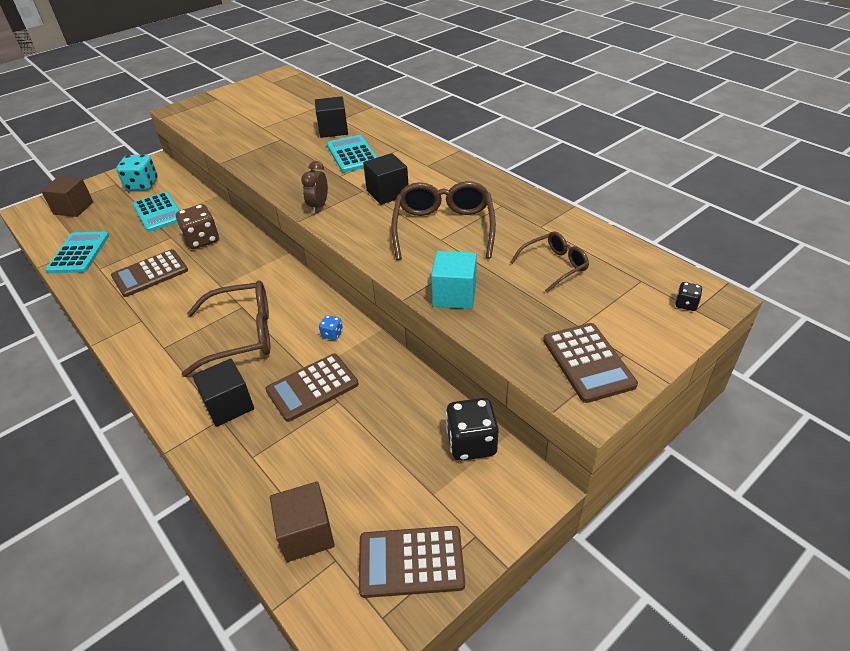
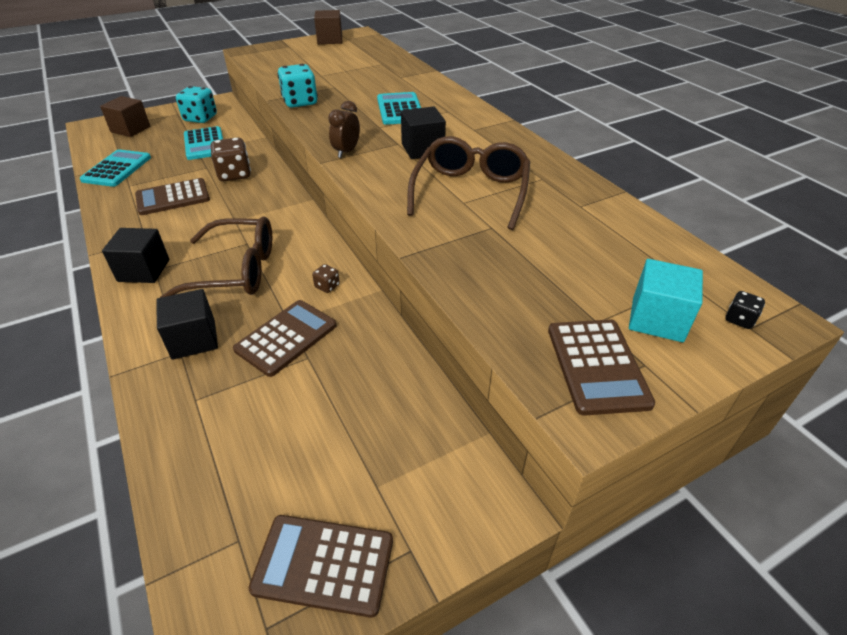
camera: 10 degrees right, 0 degrees up
brown calculator [265,354,359,422] -> brown calculator turned 150 degrees clockwise [233,300,337,377]
brown cube [270,482,335,562] -> brown cube moved to [314,10,342,44]
black cube [315,96,348,138] -> black cube moved to [102,228,169,283]
blue dice [319,315,343,340] -> brown dice [312,264,340,293]
turquoise cube [431,251,477,309] -> turquoise cube moved to [629,259,703,342]
black dice [446,398,499,461] -> none
brown glasses [510,231,589,293] -> none
none -> turquoise dice [277,64,318,108]

